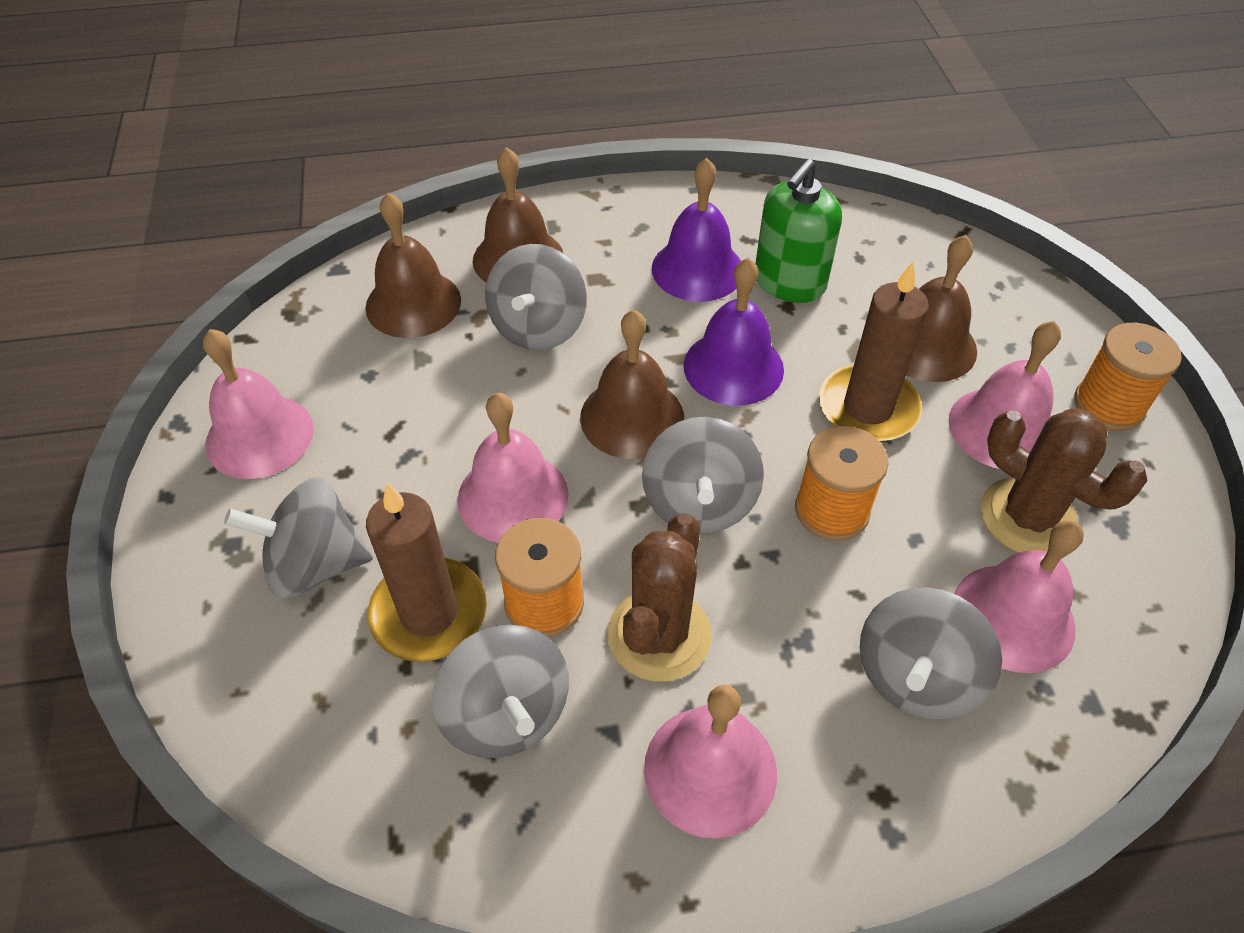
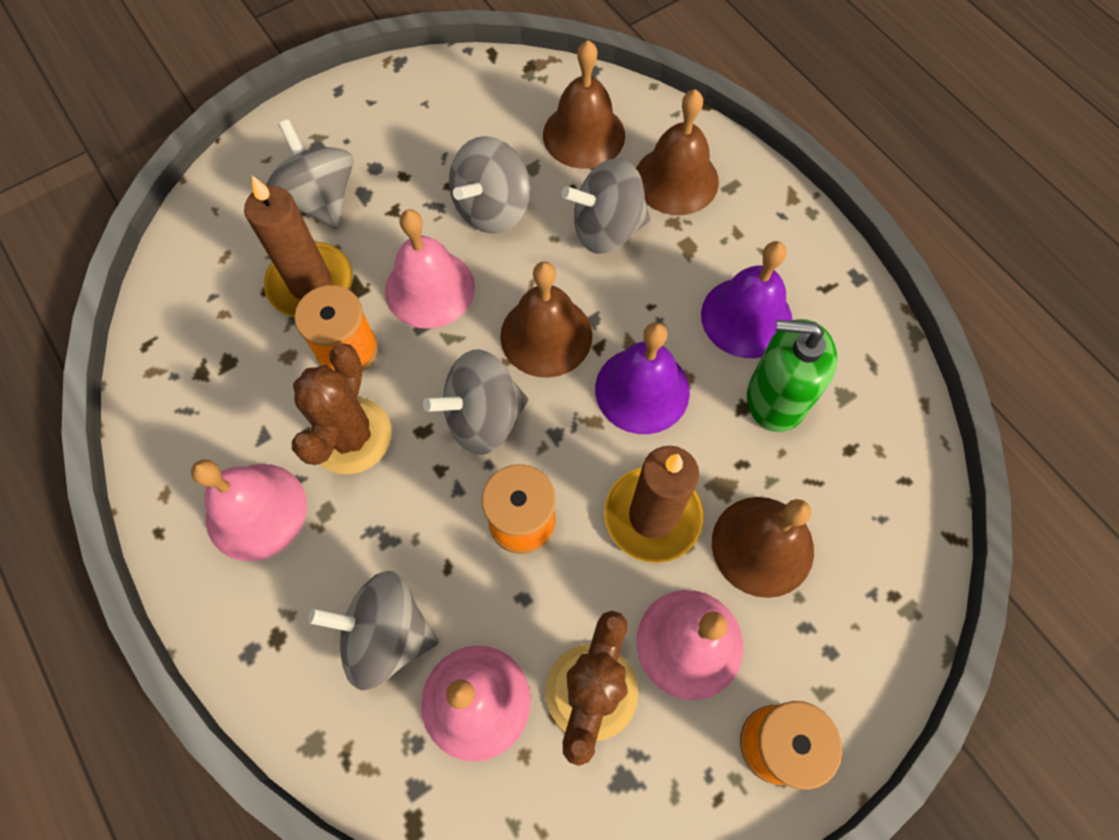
camera: 65 degrees right, 15 degrees up
pink bell [203,329,314,479] -> none
grey spinning top [432,625,569,758] -> grey spinning top moved to [449,136,531,234]
brown cactus [608,513,712,682] -> brown cactus turned 75 degrees counterclockwise [292,343,392,474]

